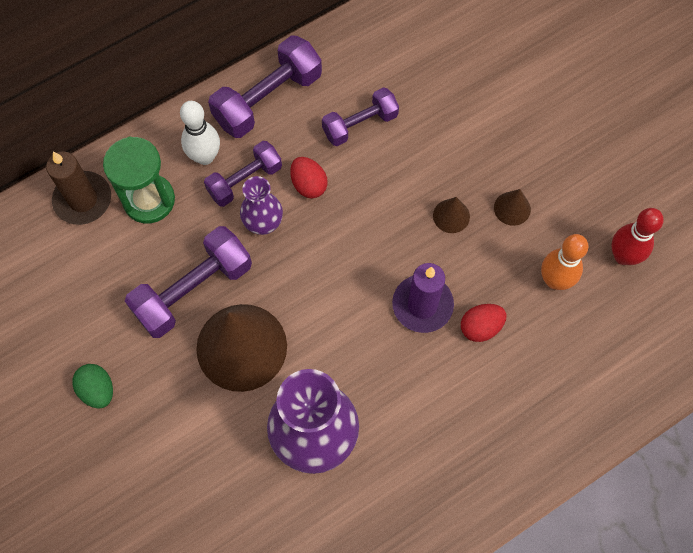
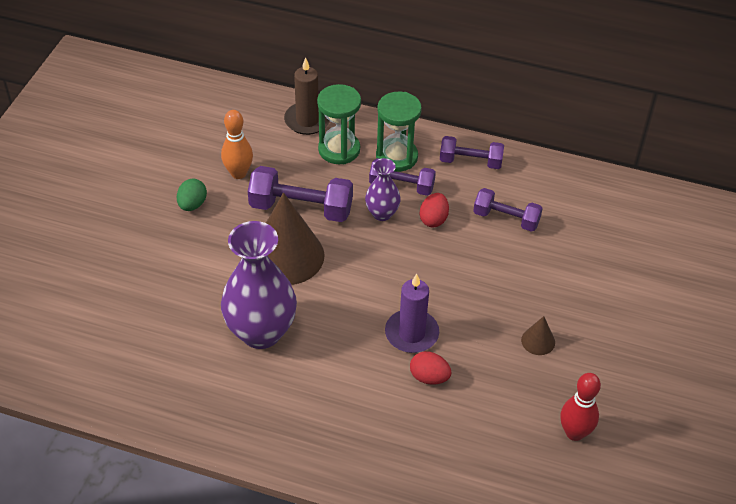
camera: 50 degrees right, 20 degrees down
white bowling pin [180,101,220,165] -> green hourglass [376,92,422,172]
purple dumbbell [208,35,322,138] -> purple dumbbell [440,136,504,169], size x0.65
brown cone [433,197,470,233] -> none
orange bowling pin [541,234,589,290] -> orange bowling pin moved to [221,110,253,179]

